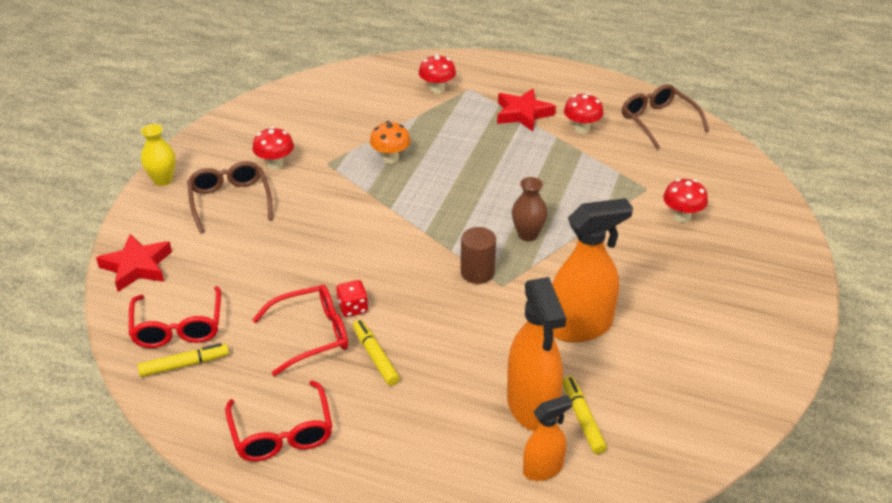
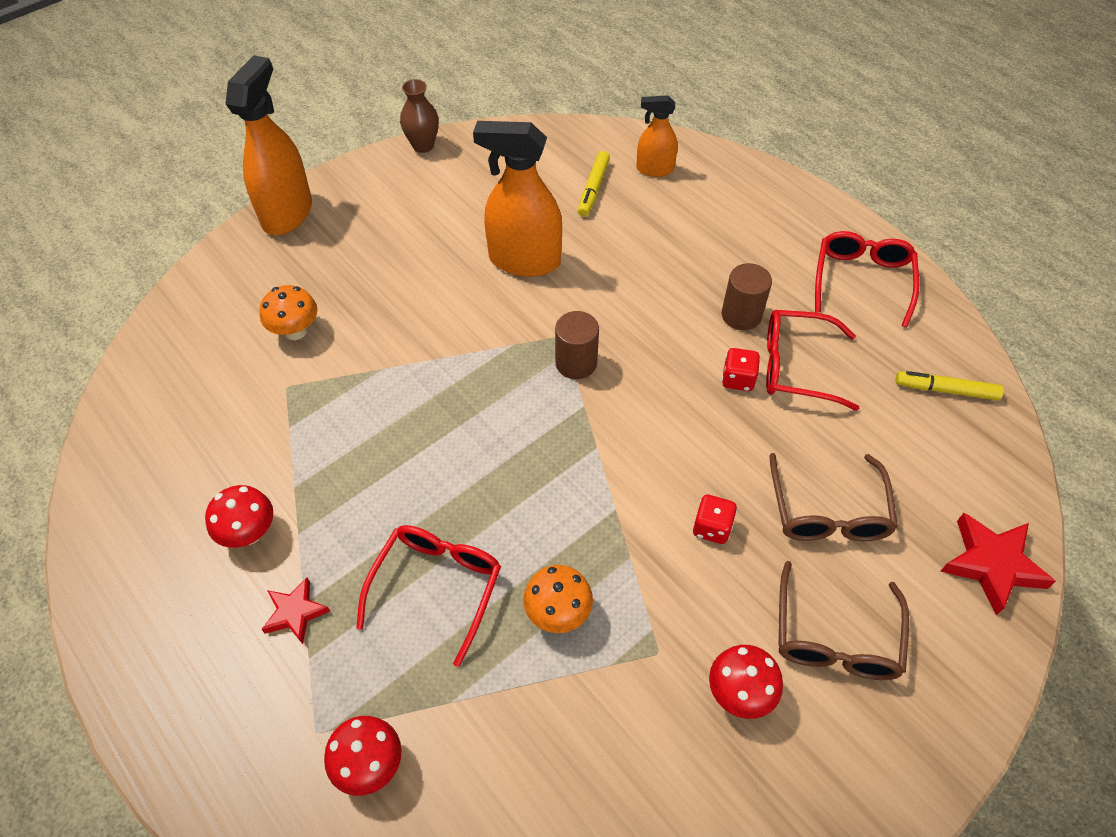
camera: 150 degrees left, 15 degrees up
red glasses [129,286,221,348] -> red glasses moved to [356,525,501,667]
yellow vase [141,124,176,186] -> none
yellow marker [353,320,400,386] -> brown cylinder [722,263,772,330]
red star [497,89,556,131] -> red star [262,578,330,644], size x0.62
orange spray bottle [507,277,566,432] -> orange spray bottle moved to [226,55,312,235]
brown vase [512,177,547,241] -> brown vase moved to [400,79,439,153]
brown glasses [622,84,709,150] -> brown glasses moved to [769,453,898,541]
red mushroom [663,179,708,223] -> orange mushroom [259,285,317,340]
none -> red dice [693,495,737,544]

